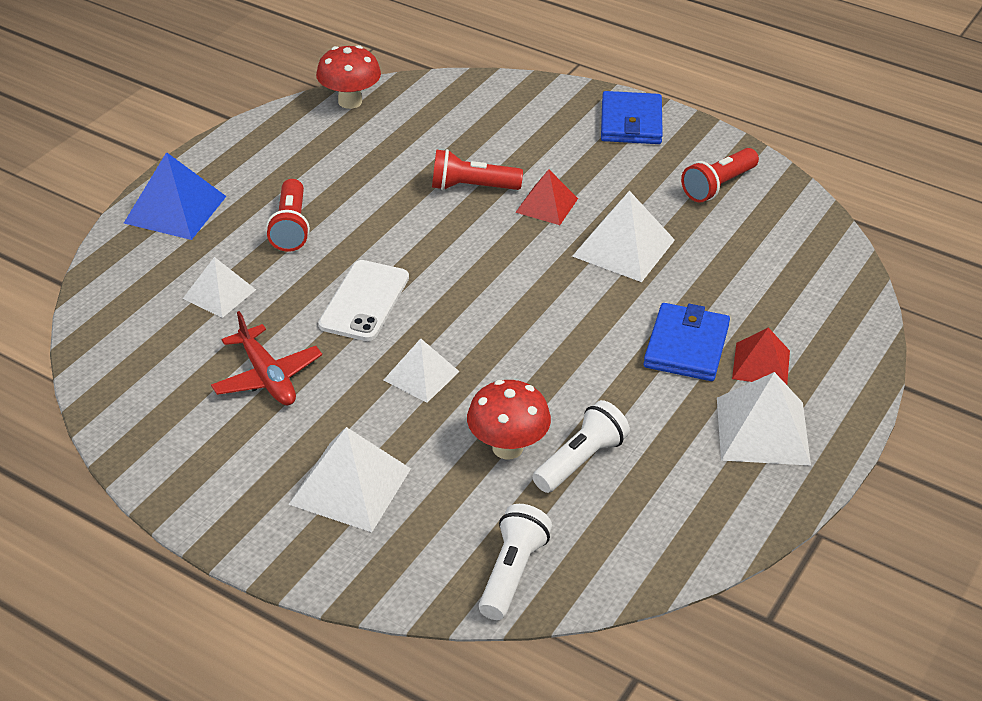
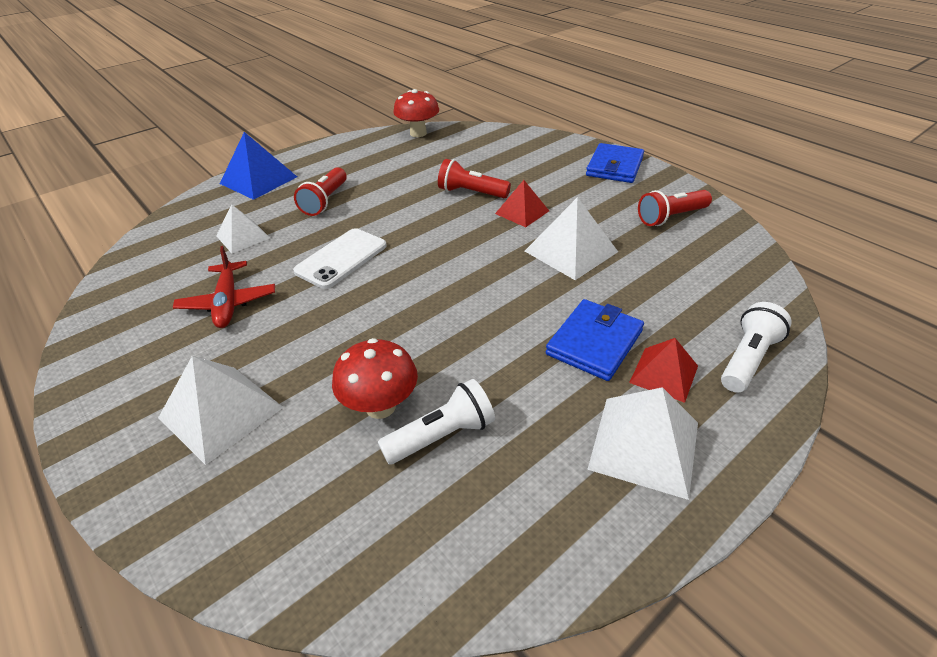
camera: 20 degrees right, 0 degrees up
white pyramid [384,338,460,403] -> none
white flashlight [479,504,552,620] -> white flashlight moved to [721,302,792,393]

